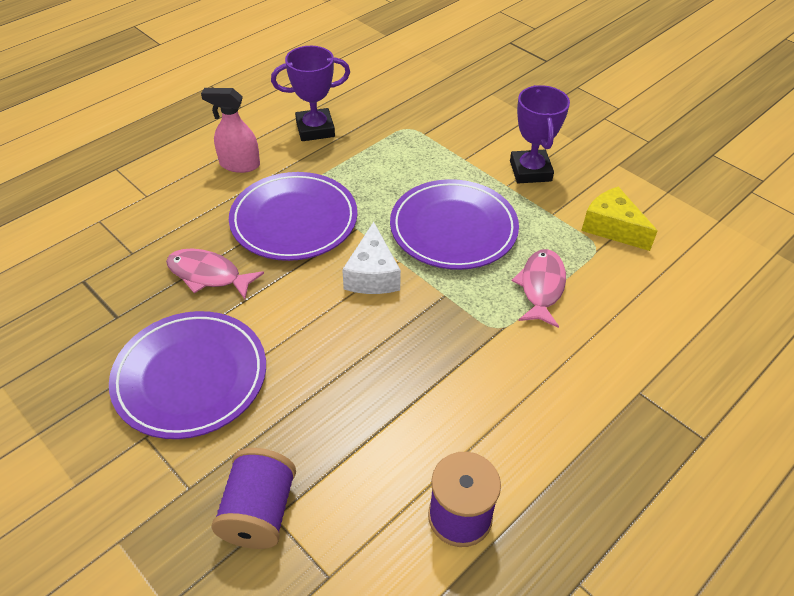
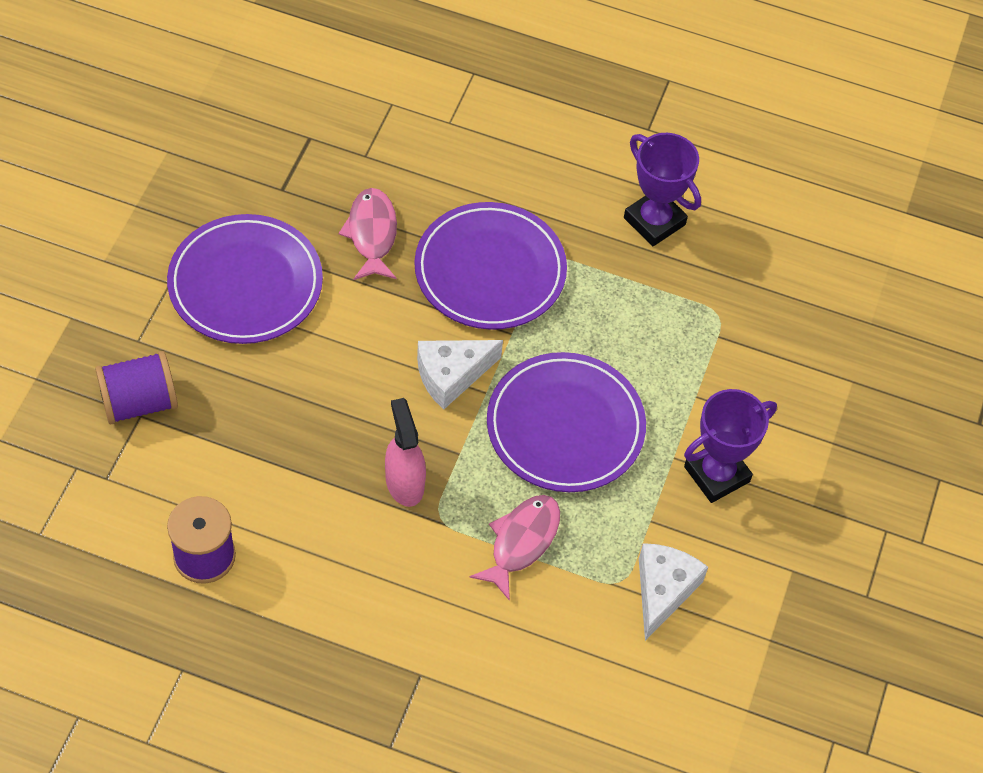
camera: 60 degrees right, 10 degrees up
pink spray bottle [201,88,260,173] -> pink spray bottle moved to [385,398,426,507]
pink fish [512,249,566,328] -> pink fish turned 45 degrees counterclockwise [470,495,560,601]
yellow cheese [581,186,657,251] -> white cheese [639,543,708,641]

